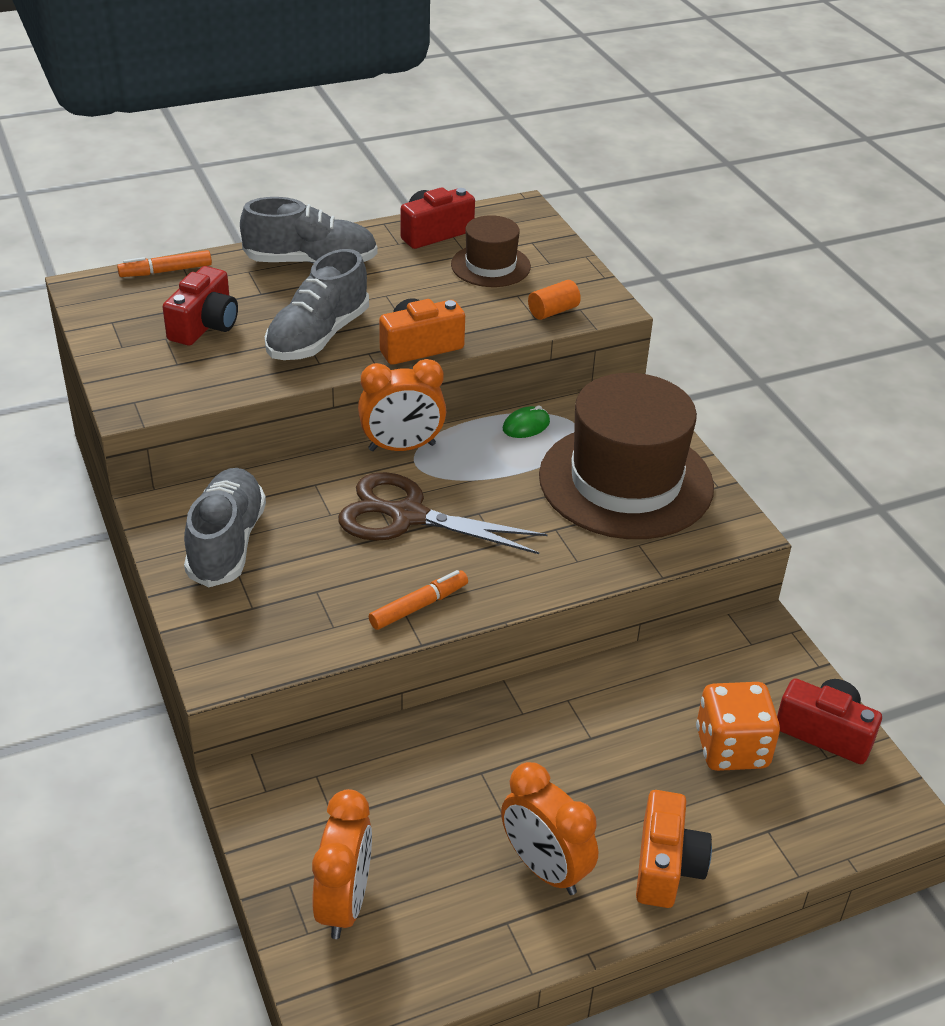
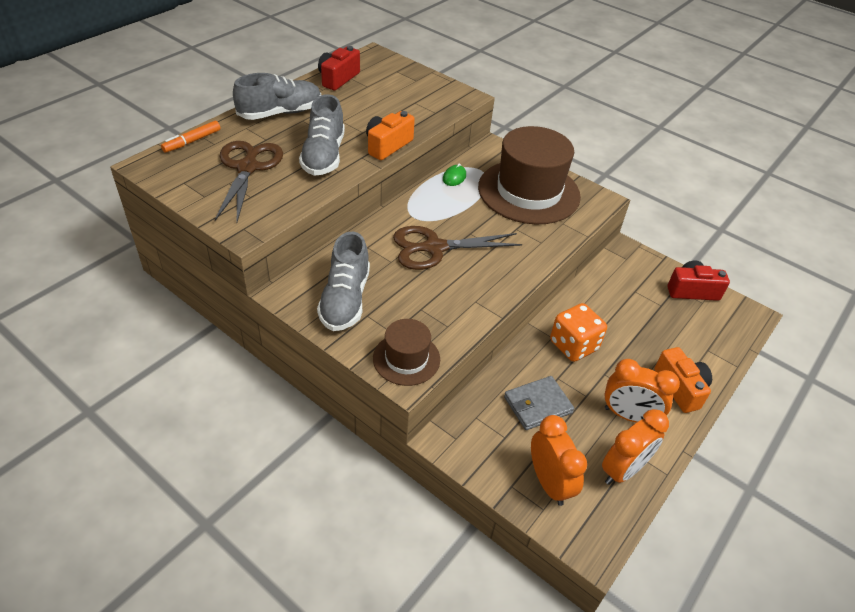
camera: 30 degrees left, 5 degrees up
red camera [163,266,238,346] -> brown scissors [215,141,283,222]
grey shoe [184,468,266,587] -> grey shoe turned 150 degrees counterclockwise [317,232,370,331]
orange clock [358,359,446,451] -> orange clock moved to [602,409,669,485]
orange marker [369,570,468,630] -> none
brown hat [451,215,531,287] -> brown hat moved to [373,319,440,386]
orange cylinder [528,280,581,320] -> none
orange dice [696,682,780,771] -> orange dice moved to [550,303,607,362]
none -> grey wallet [504,376,574,430]

